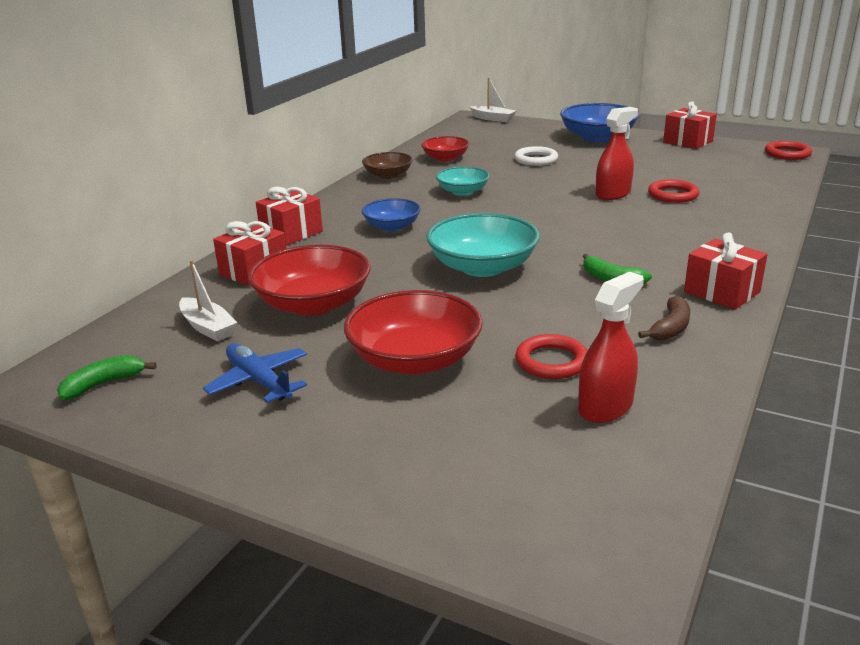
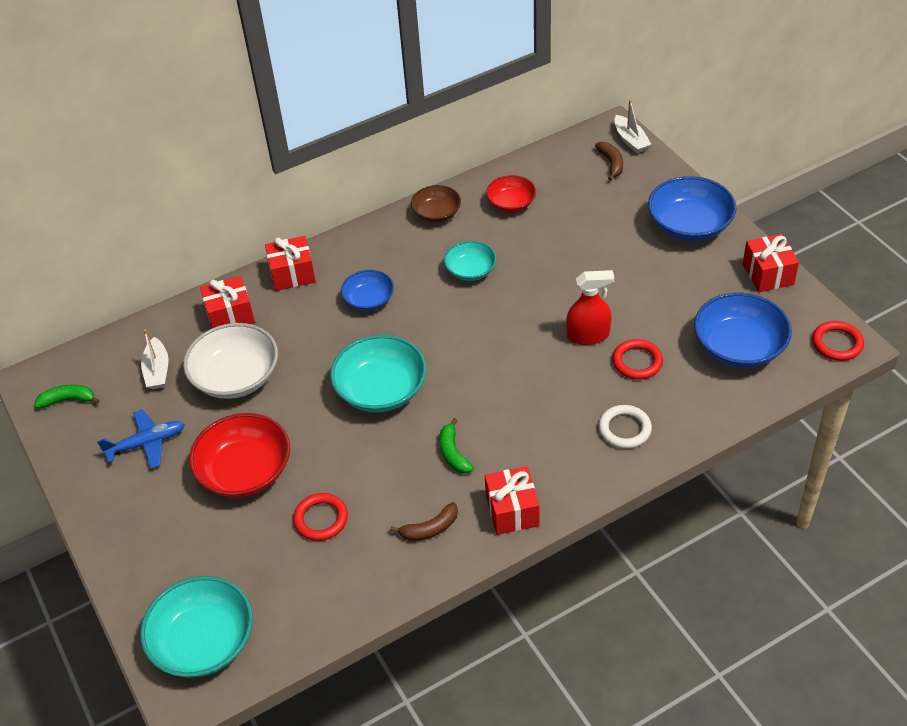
camera: 35 degrees right, 20 degrees up
blue plane [203,343,307,403] -> blue plane turned 75 degrees clockwise [97,409,185,468]
red bowl [248,245,370,316] -> white bowl [183,323,278,399]
white ring [514,146,558,166] -> white ring moved to [599,405,652,449]
red spray bottle [578,272,644,423] -> none
none -> turquoise bowl [140,576,253,677]
none -> brown banana [595,142,623,181]
none -> blue bowl [694,293,792,368]

